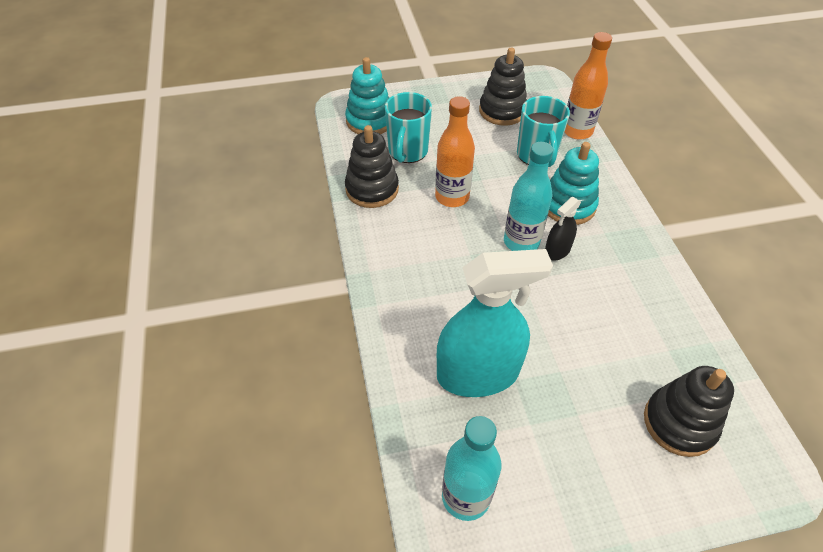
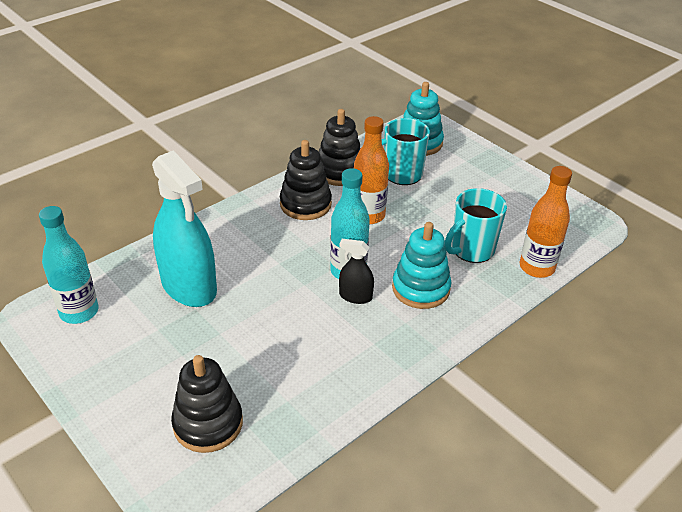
camera: 60 degrees right, 10 degrees down
black stacking toy [479,48,527,126] -> black stacking toy moved to [280,140,332,220]

